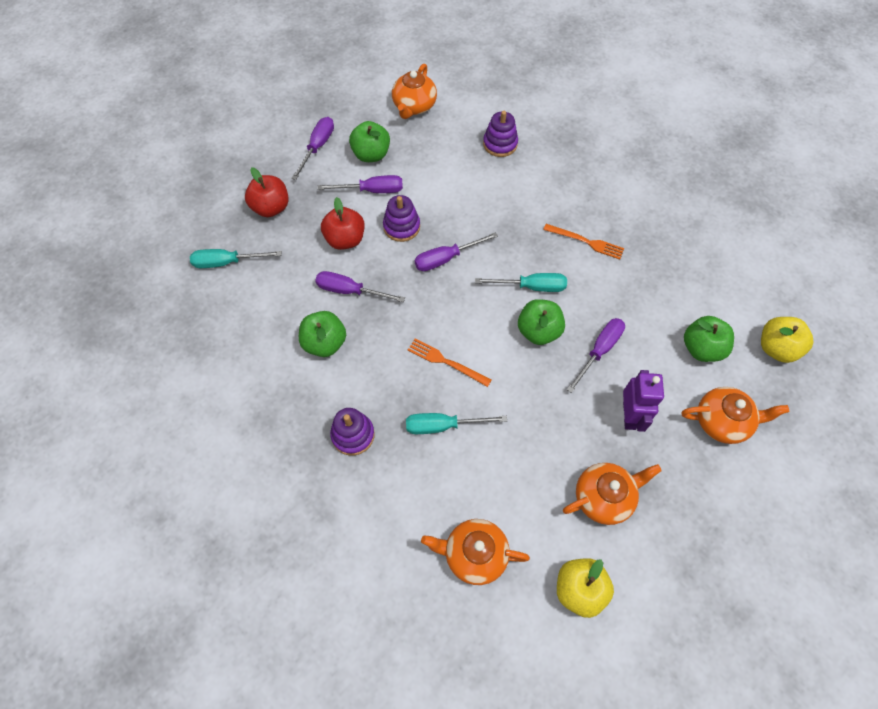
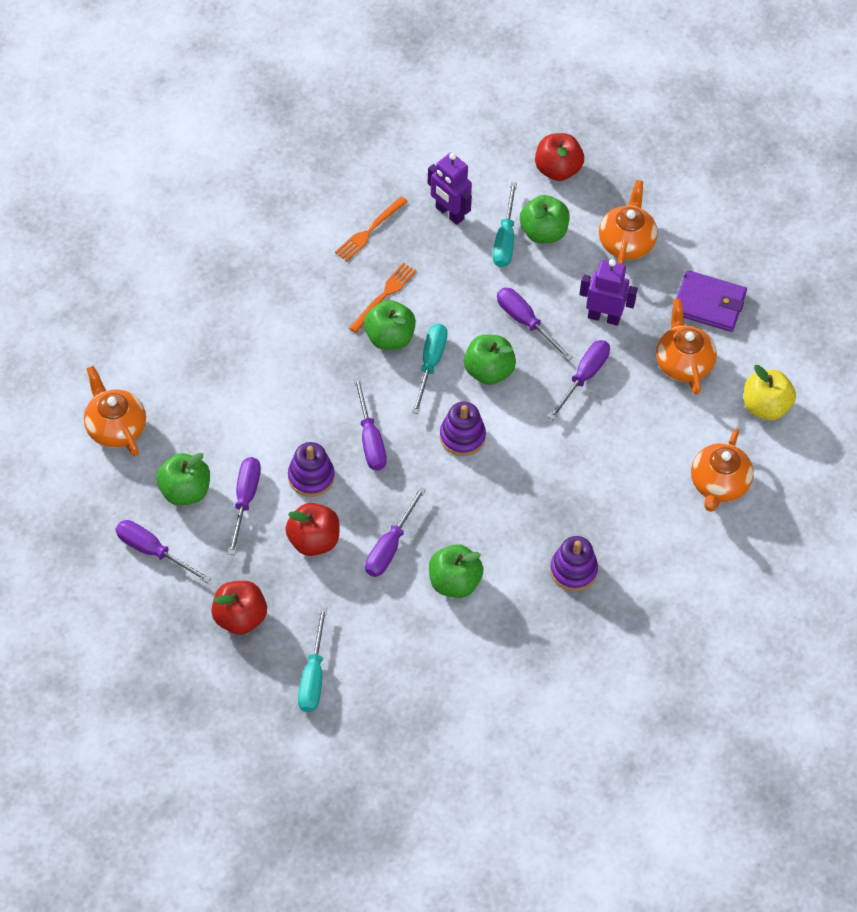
camera: 80 degrees left, 5 degrees down
orange teapot [392,64,437,119] -> orange teapot turned 150 degrees counterclockwise [84,366,146,456]
turquoise screwdriver [406,413,507,434] -> turquoise screwdriver moved to [493,182,517,267]
orange fork [408,338,492,387] -> orange fork moved to [335,196,408,261]
purple stacking toy [483,111,518,157] -> purple stacking toy moved to [440,402,486,456]
yellow apple [761,317,813,363] -> red apple [535,133,584,181]
none -> green apple [364,300,416,350]
none -> purple robot [428,153,472,225]
none -> purple screwdriver [548,340,610,420]
none -> purple wallet [672,270,747,332]

